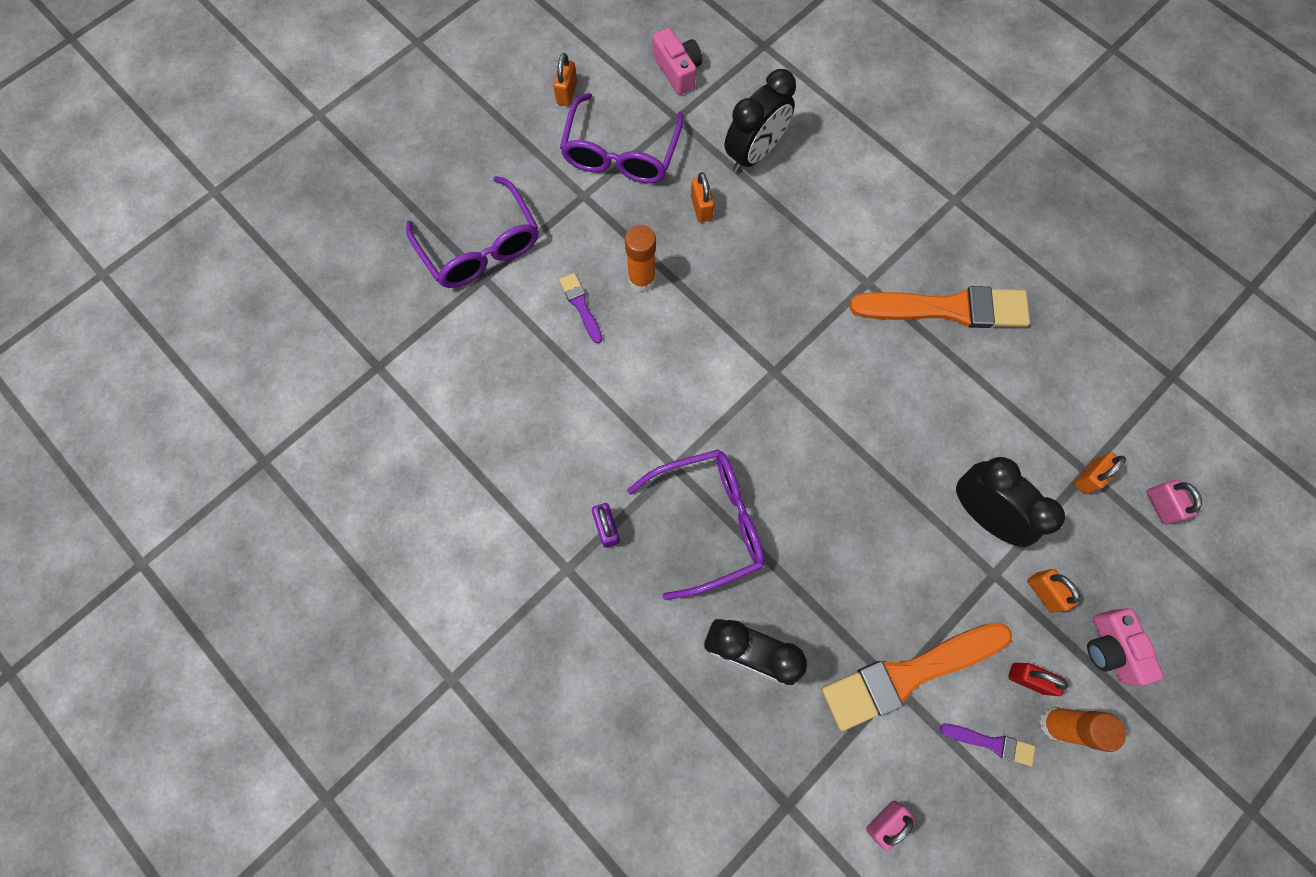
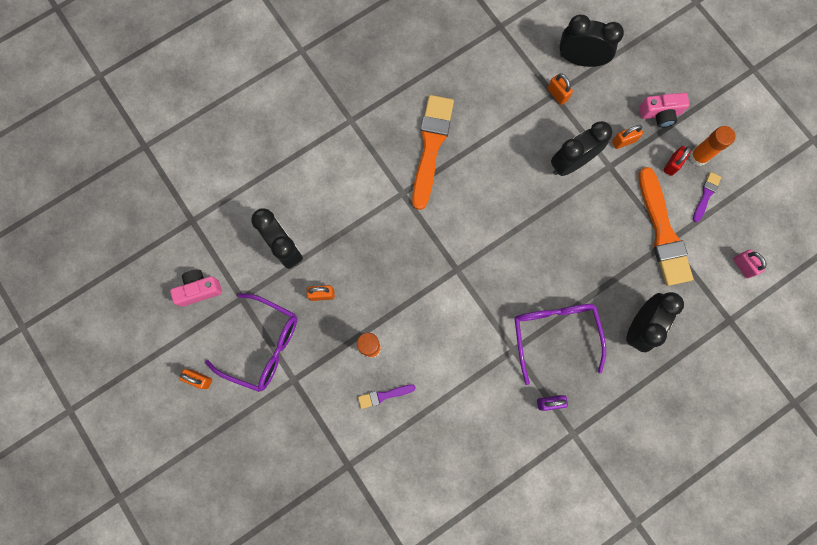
camera: 80 degrees left, 5 degrees up
purple glasses [406,176,538,288] -> none
pink padlock [1147,480,1202,524] -> black clock [559,15,624,67]

